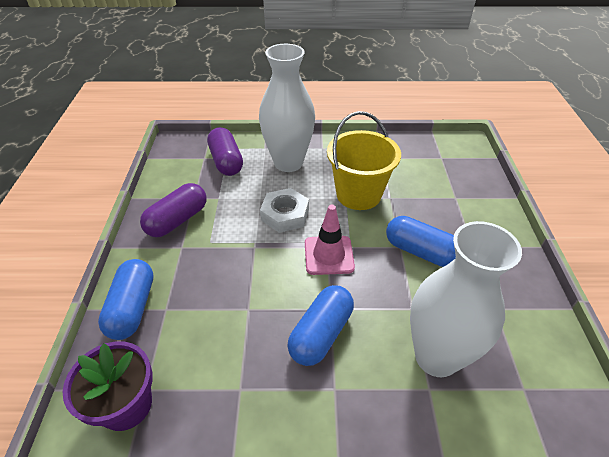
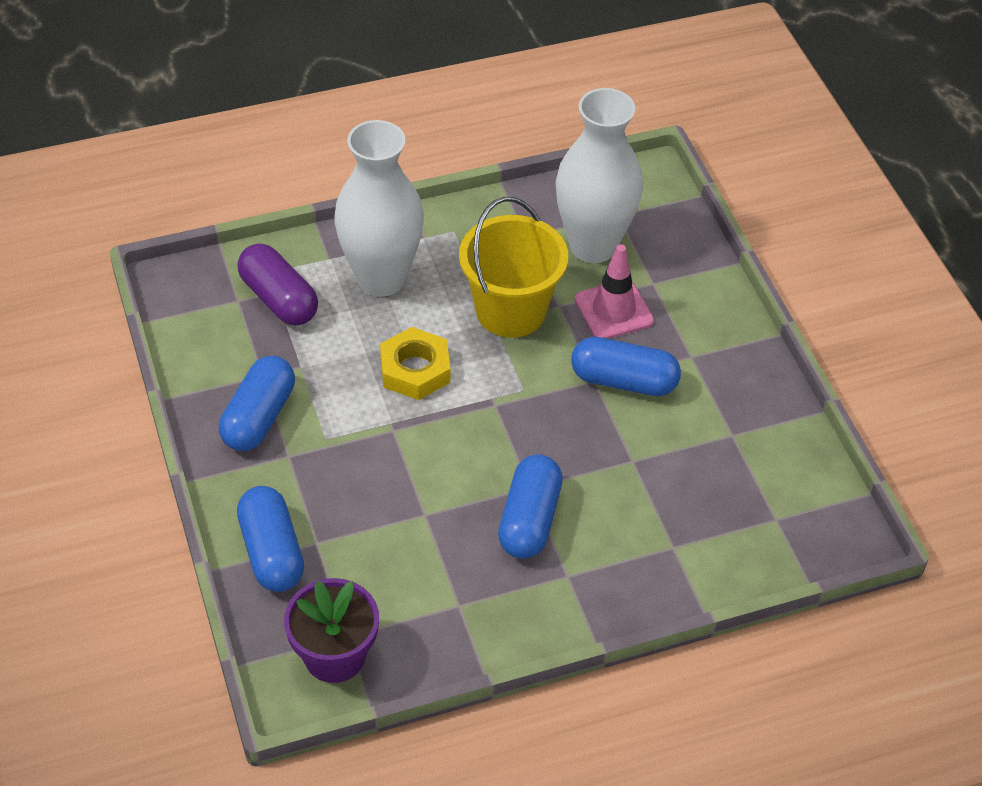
camera: 20 degrees left, 5 degrees up
purple capsule [140,183,207,237] -> blue capsule [219,356,295,451]
white nut [260,188,309,233] -> yellow nut [380,327,450,400]
pink traffic cone [305,205,355,275] -> pink traffic cone moved to [575,244,654,339]
white vase [410,221,522,377] -> white vase moved to [556,88,643,263]

